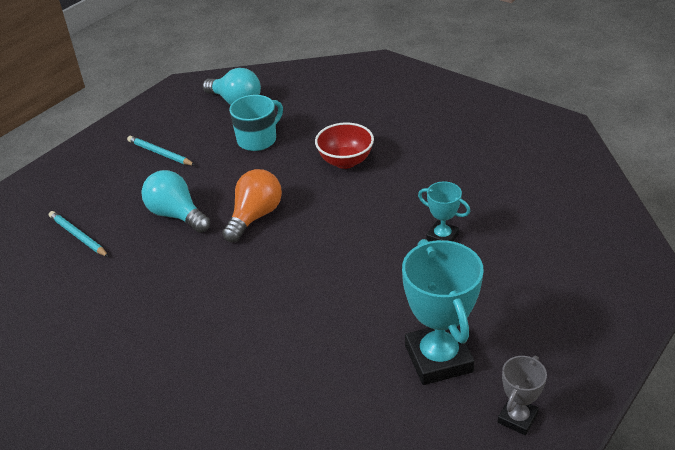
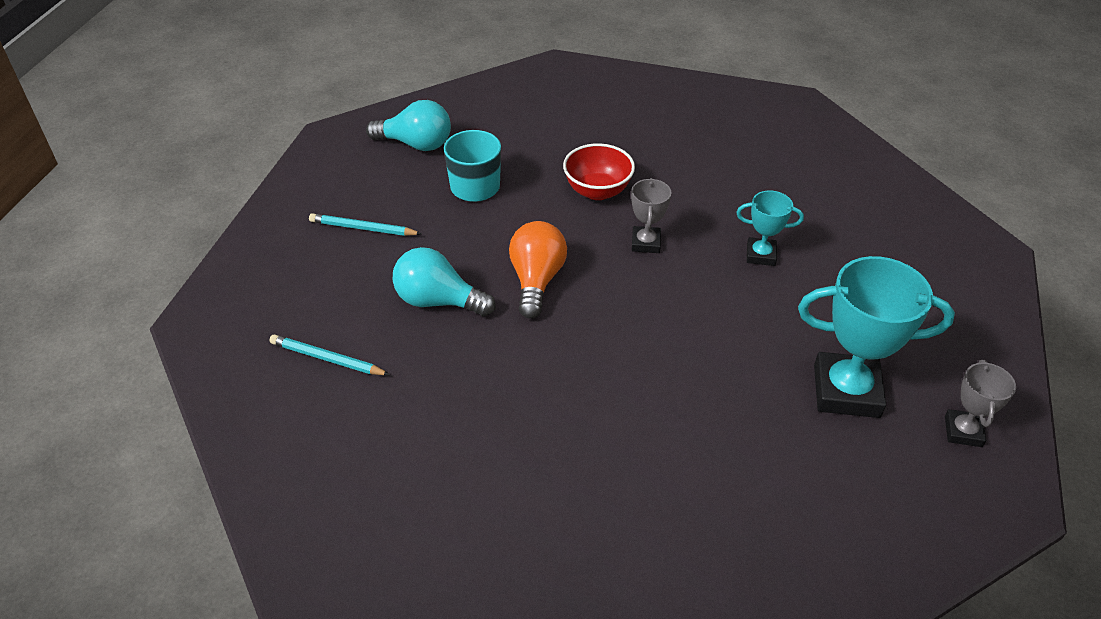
camera: 25 degrees left, 5 degrees up
turquoise trophy [402,239,484,385] -> turquoise trophy turned 45 degrees counterclockwise [798,256,955,418]
none -> grey trophy [631,178,671,253]

